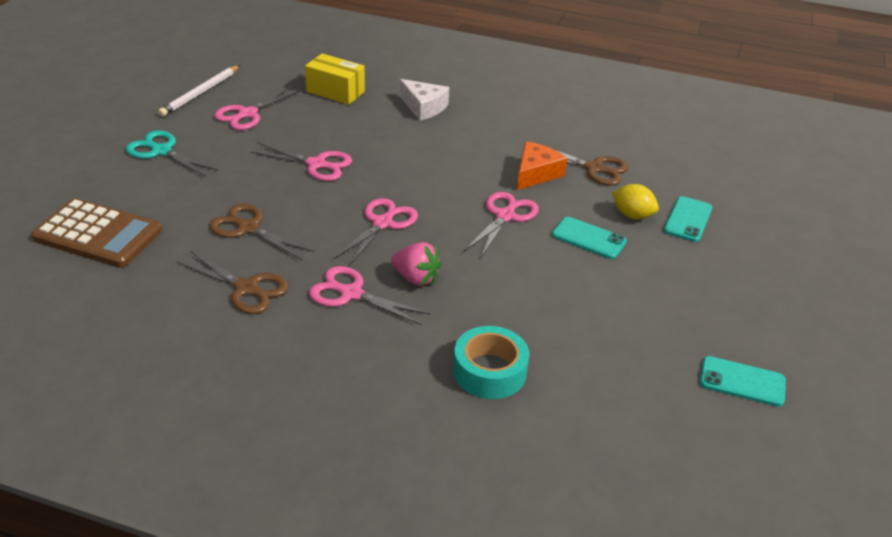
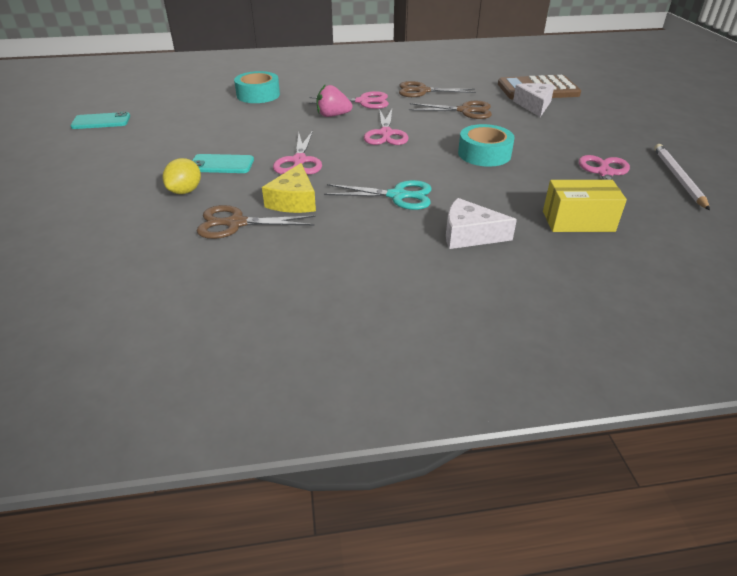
camera: 155 degrees right, 0 degrees up
turquoise scissors [126,130,218,177] -> turquoise scissors moved to [324,180,432,210]
pink scissors [250,142,352,181] -> turquoise tape [458,124,515,167]
orange cheese [517,141,567,190] -> yellow cheese [262,163,316,213]
yellow lemon [612,184,659,219] -> yellow lemon turned 75 degrees counterclockwise [163,158,201,194]
turquoise phone [664,196,712,242] -> none
none -> white cheese [513,83,555,117]

